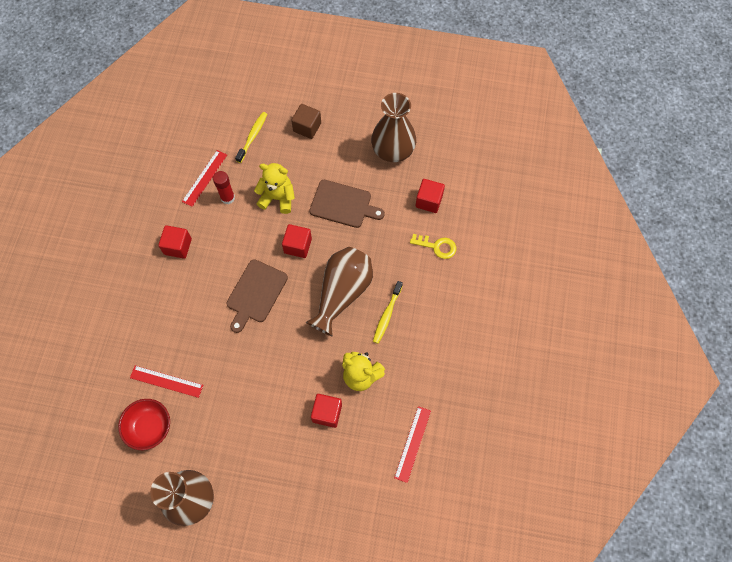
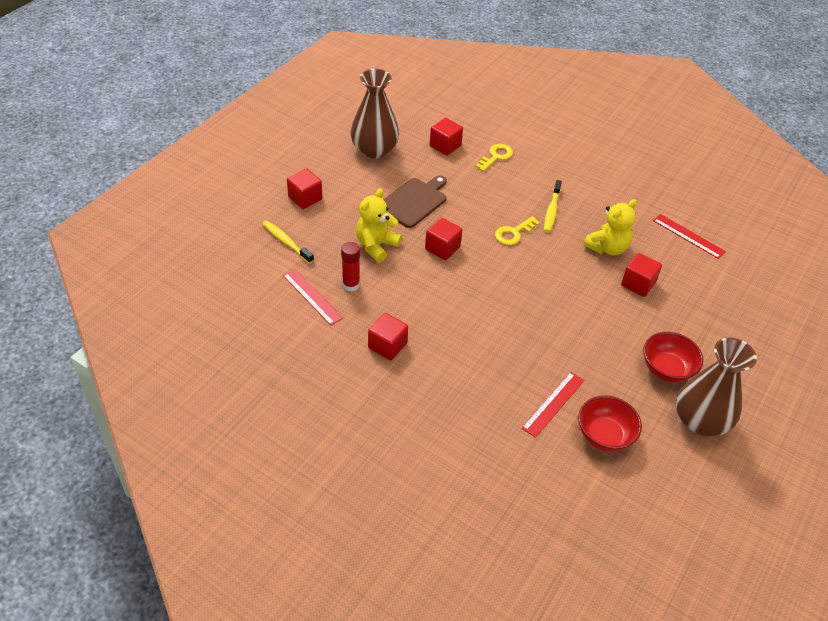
camera: 70 degrees left, 20 degrees down
brown cutting board [226,259,288,333] -> none
brown cube [291,104,321,139] -> red cube [287,168,322,209]
brown vase [306,247,373,336] -> yellow key [495,216,540,245]
yellow toothbrush [373,281,403,344] -> yellow toothbrush turned 60 degrees clockwise [544,180,562,233]
none -> red bowl [643,332,703,382]

